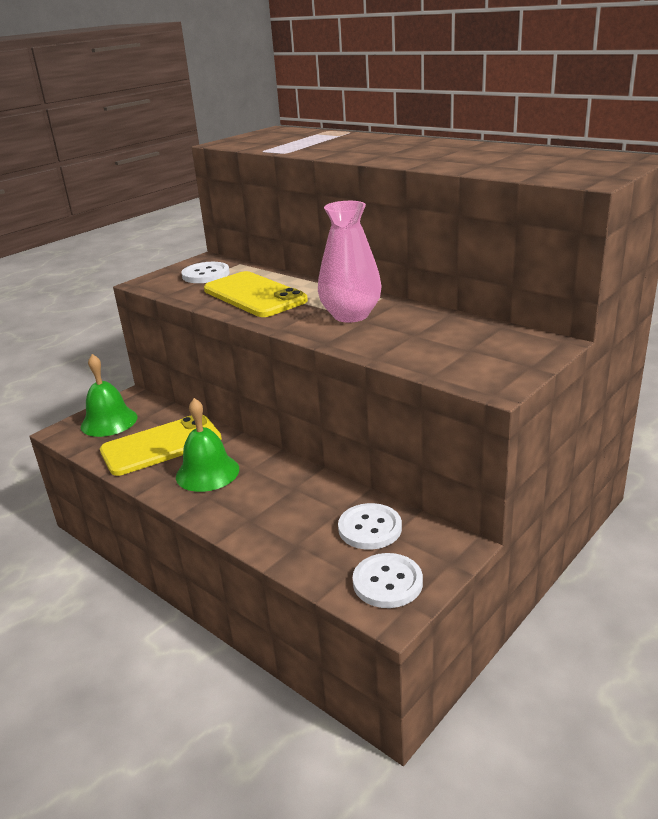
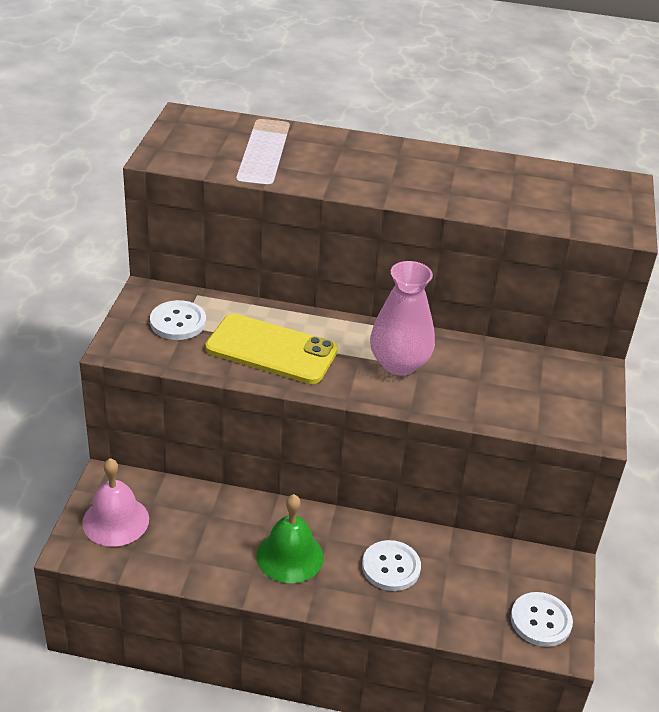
camera: 35 degrees left, 10 degrees up
green bell [81,354,137,437] -> pink bell [82,458,149,546]
yellow phone [100,415,222,476] -> none
white button [338,503,402,550] -> white button moved to [362,540,421,591]

